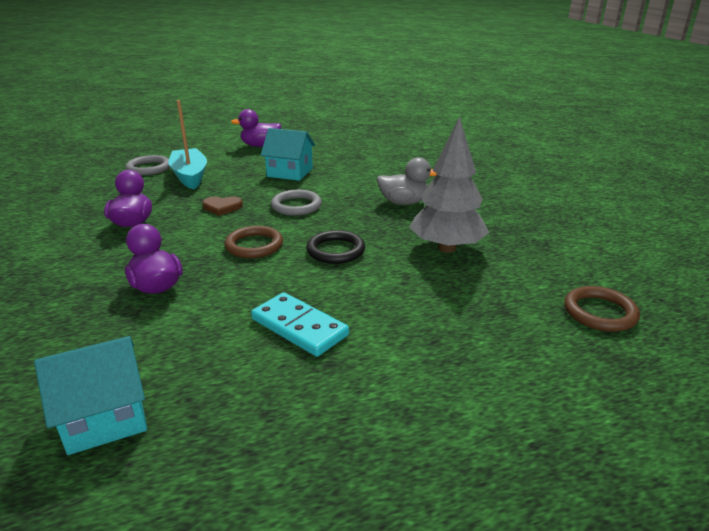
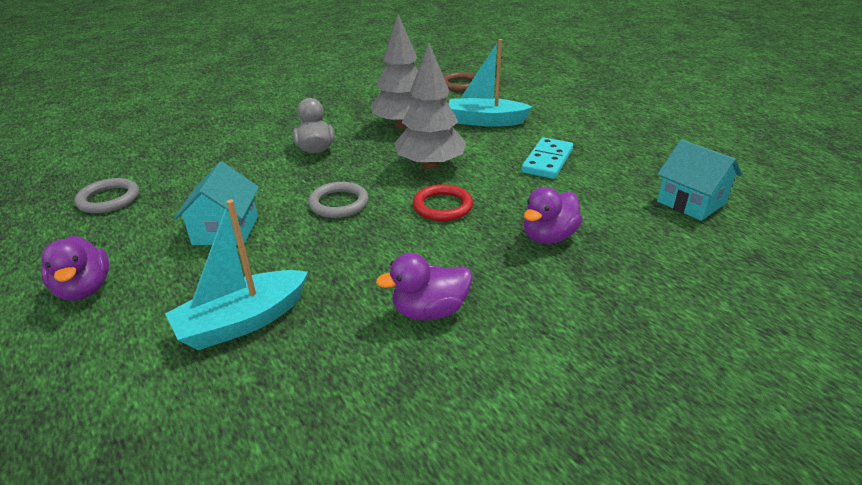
camera: 105 degrees left, 5 degrees up
grey ring [125,155,170,175] -> grey ring moved to [74,178,139,213]
brown heart [203,197,243,216] -> none
brown ring [224,226,283,258] -> red ring [413,184,473,221]
black ring [306,230,365,264] -> grey tree [394,43,466,170]
none -> turquoise boat [449,39,532,127]

